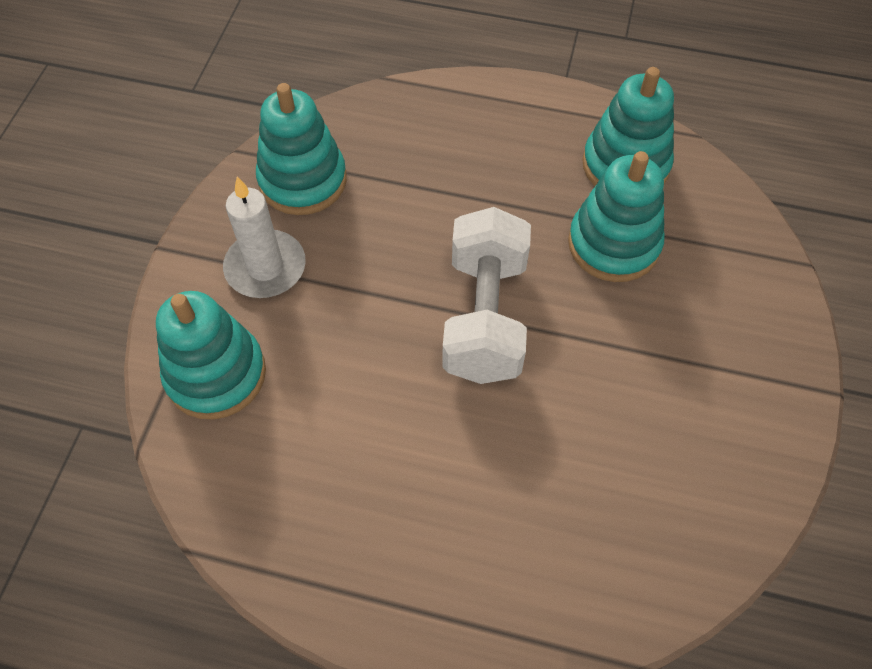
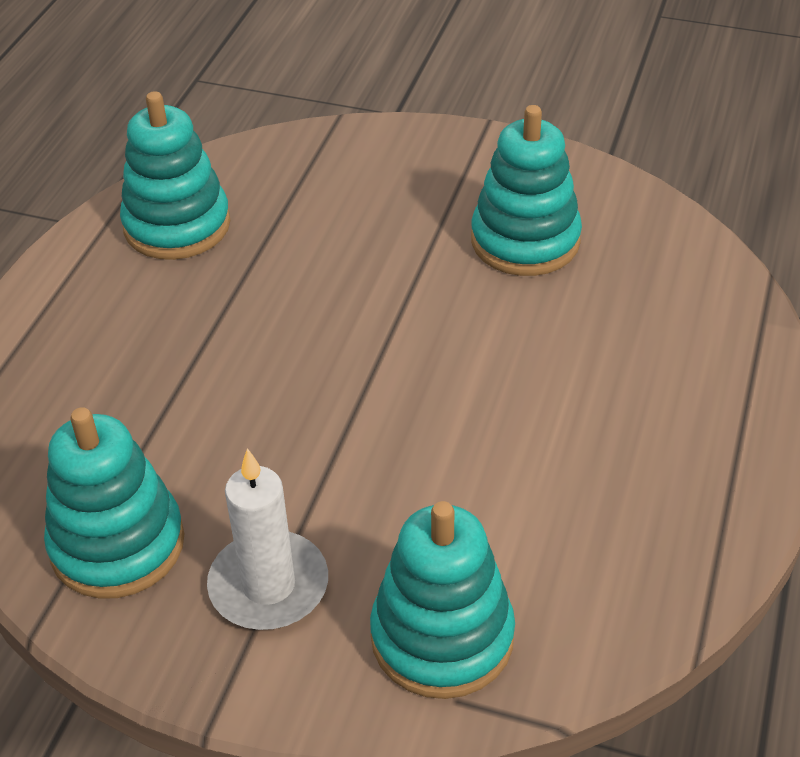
camera: 85 degrees left, 15 degrees down
white dumbbell [442,207,531,384] -> none
turquoise stacking toy [568,151,665,282] -> turquoise stacking toy moved to [471,105,582,276]

